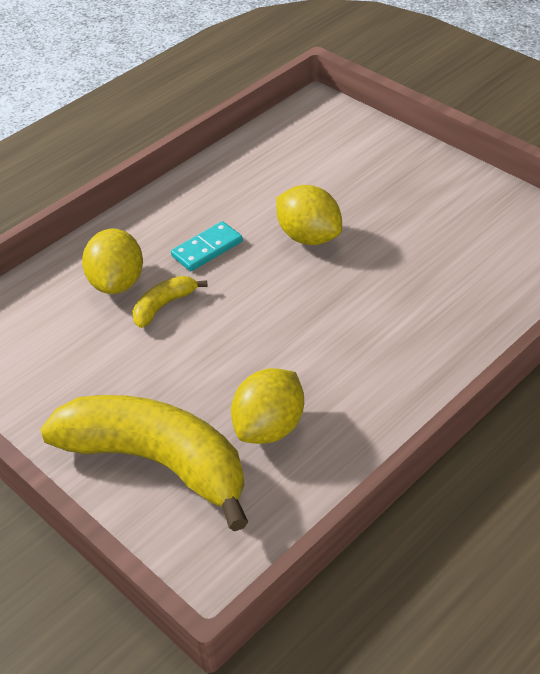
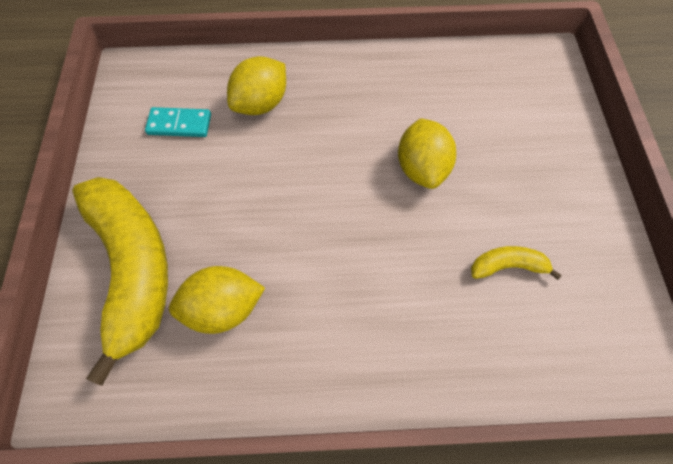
camera: 40 degrees right, 20 degrees up
yellow banana [133,276,207,328] -> yellow banana moved to [471,246,562,280]
turquoise domino [171,221,243,271] -> turquoise domino moved to [145,107,211,137]

